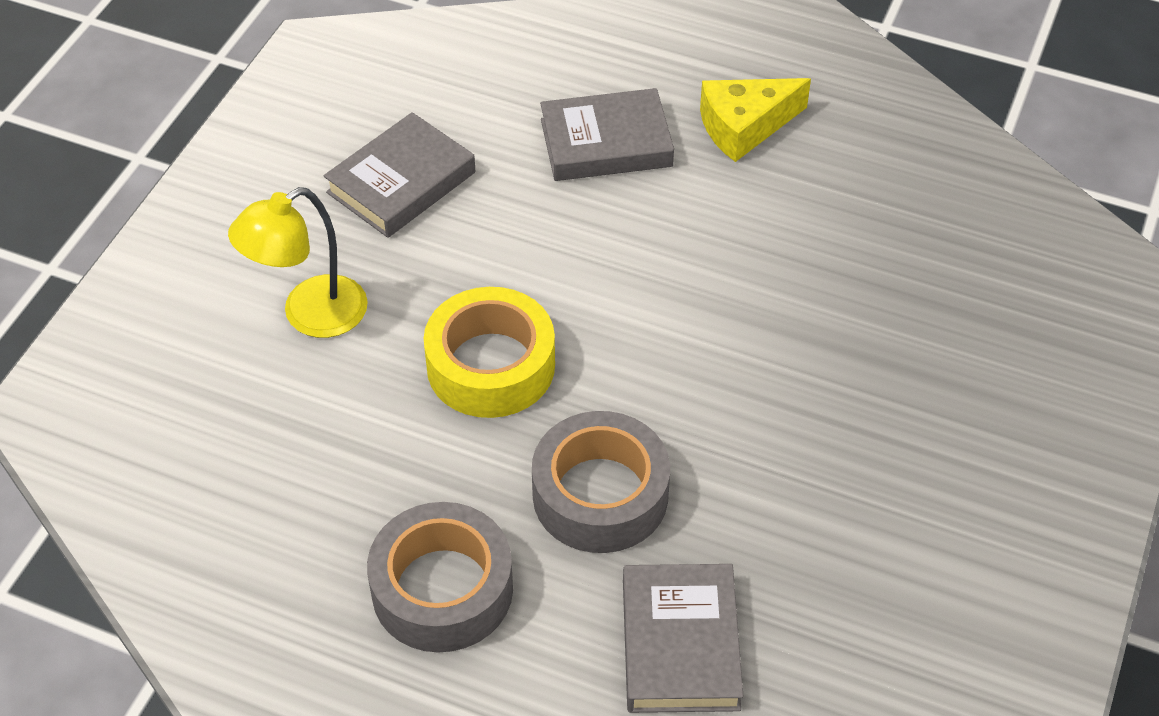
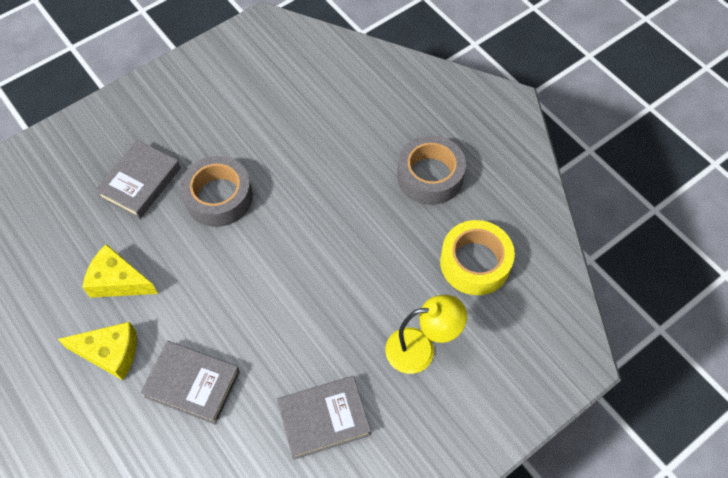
camera: 150 degrees left, 10 degrees up
yellow tape [423,287,555,418] -> yellow tape moved to [440,220,515,295]
grey tape [532,411,670,553] -> grey tape moved to [180,156,253,227]
grey book [623,564,743,713] -> grey book moved to [95,140,181,219]
none -> yellow cheese [82,244,158,298]

